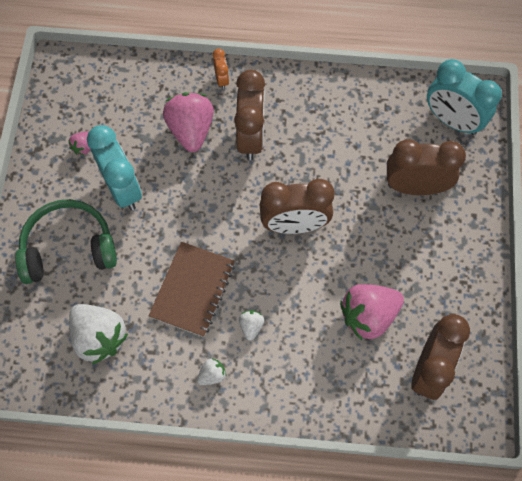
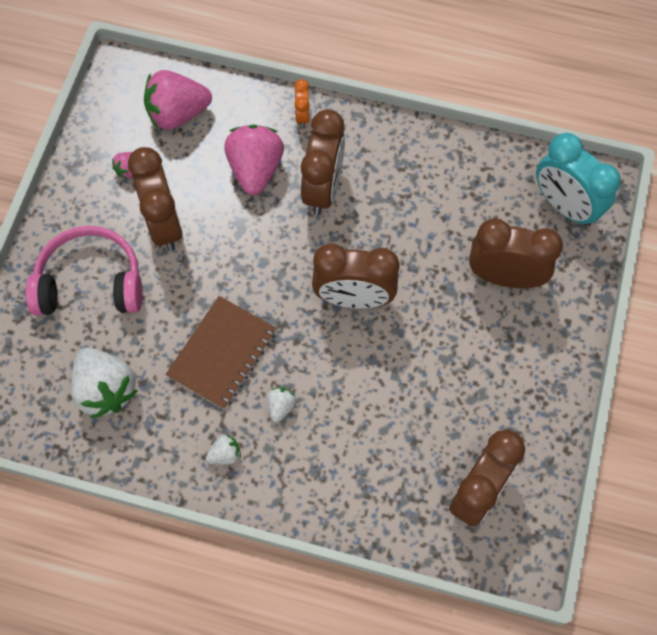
camera: 10 degrees right, 0 degrees up
green headphones [15,199,117,284] -> pink headphones [25,226,143,315]
turquoise clock [87,125,142,211] -> brown clock [128,147,183,251]
pink strawberry [340,284,404,340] -> pink strawberry moved to [144,70,212,130]

